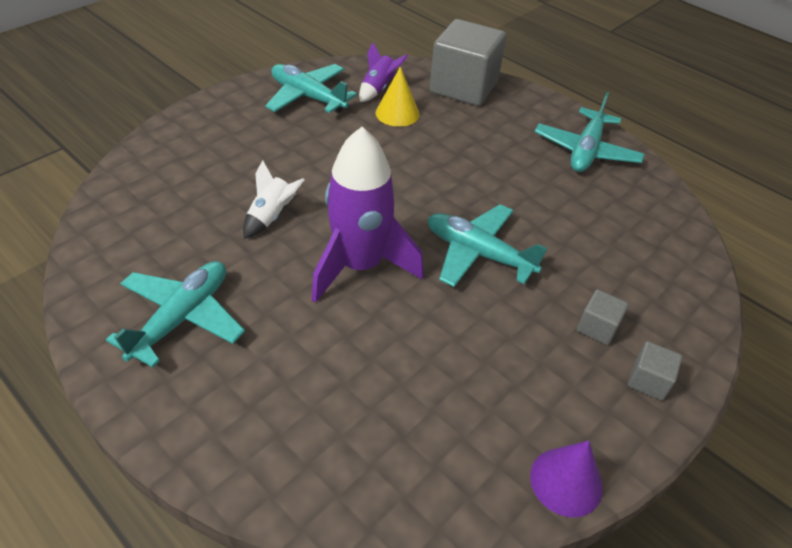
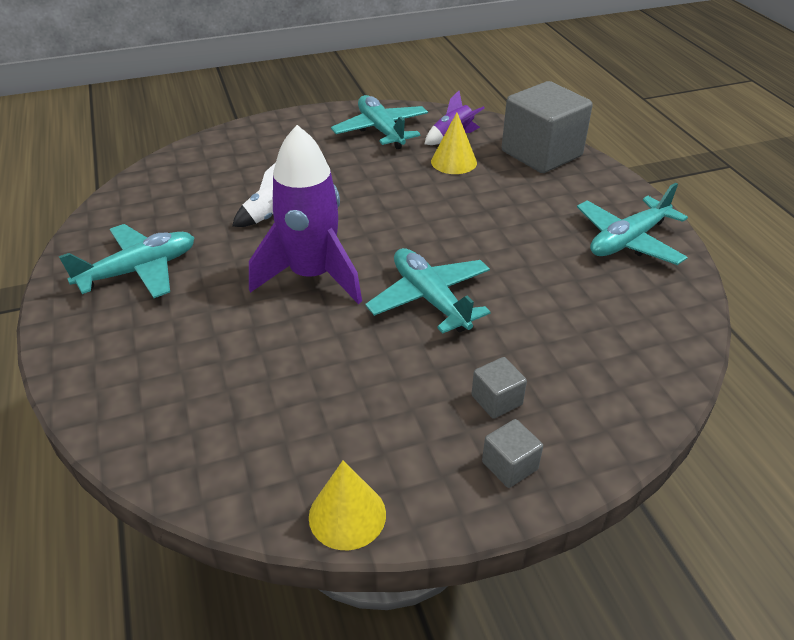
camera: 30 degrees right, 5 degrees down
purple cone [530,441,603,517] -> yellow cone [309,461,386,550]

